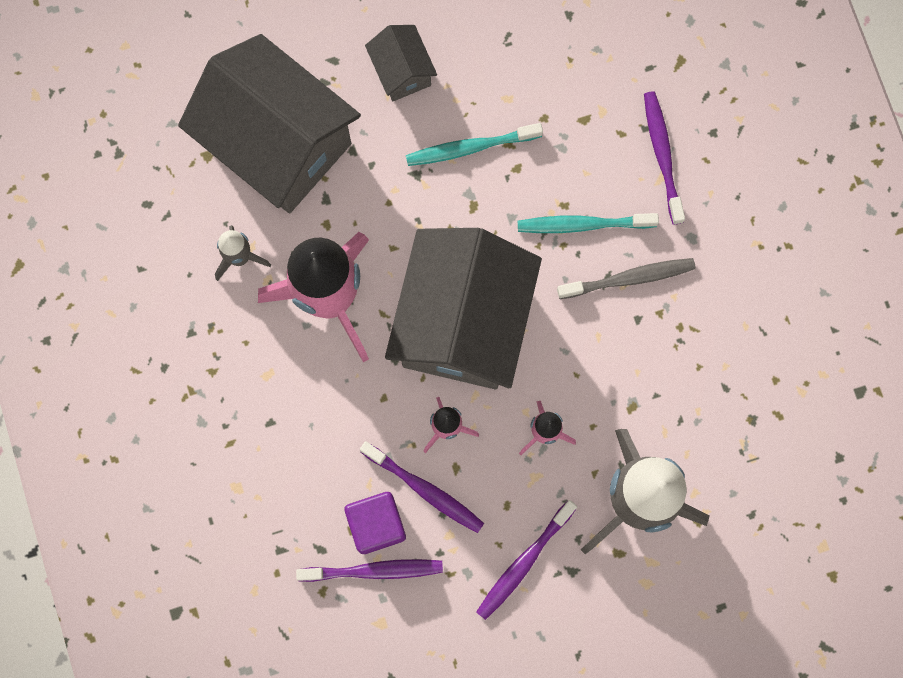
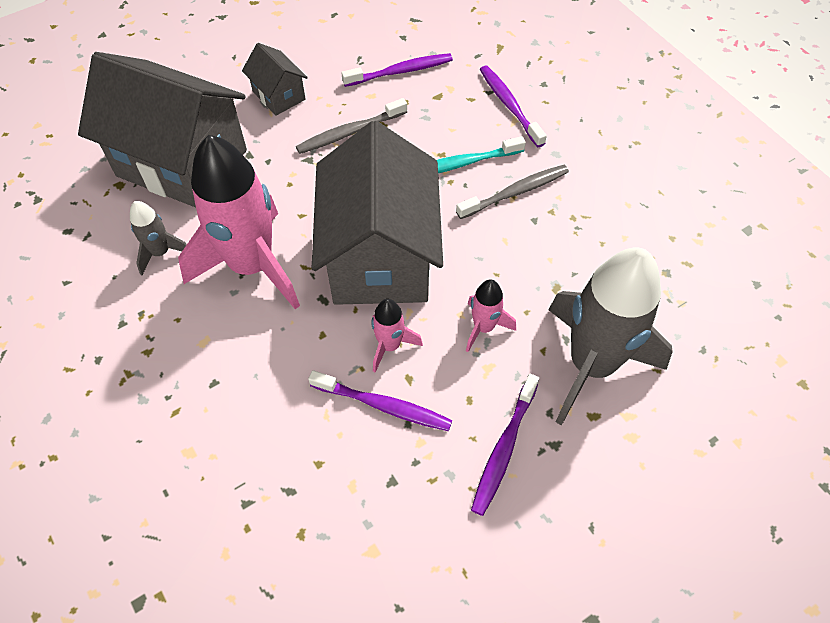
camera: 15 degrees left, 20 degrees down
purple toothbrush [296,559,443,582] -> purple toothbrush moved to [342,53,453,87]
purple cube [344,492,406,554] -> none
turquoise toothbrush [406,123,543,166] -> grey toothbrush [296,98,407,154]

